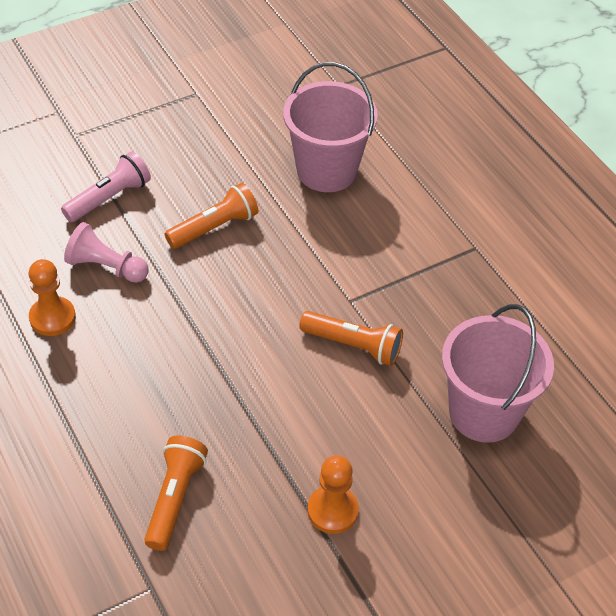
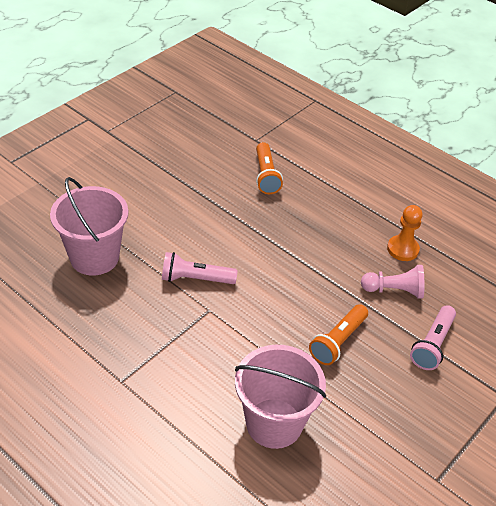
camera: 160 degrees right, 5 degrees down
orange flashlight [299,311,403,366] -> pink flashlight [162,252,238,284]
orange pawn [308,455,359,534] -> none

